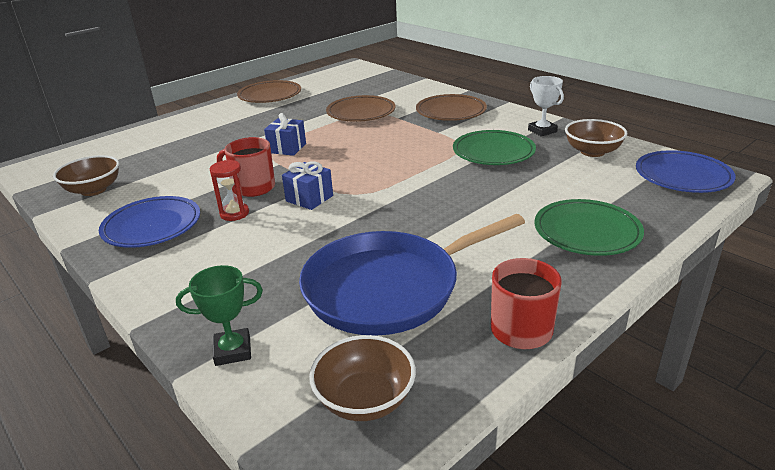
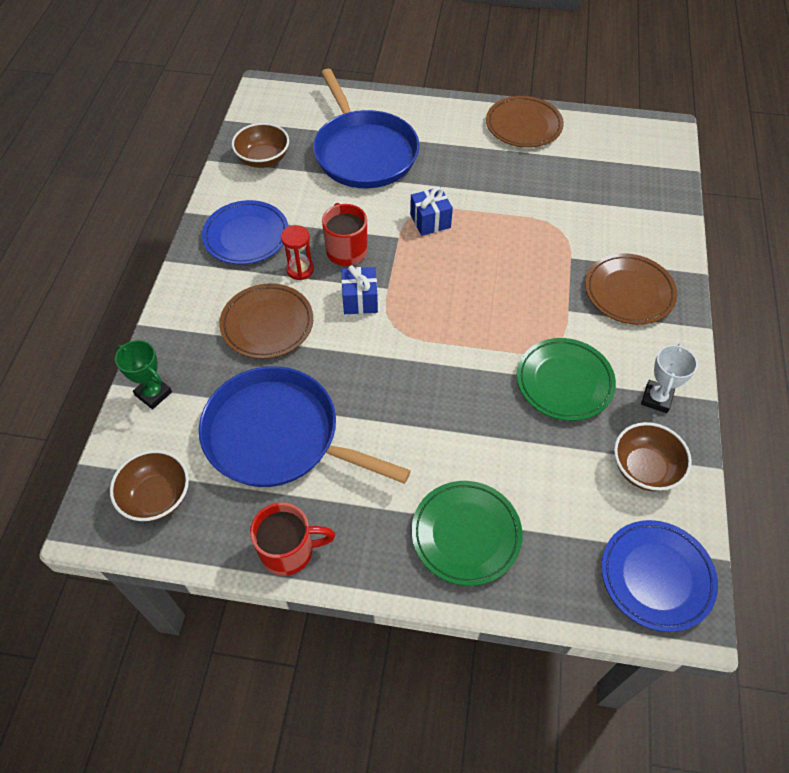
camera: 50 degrees right, 25 degrees up
brown plate [326,95,396,122] -> brown plate moved to [219,283,313,359]
none -> blue pan [313,69,419,188]

